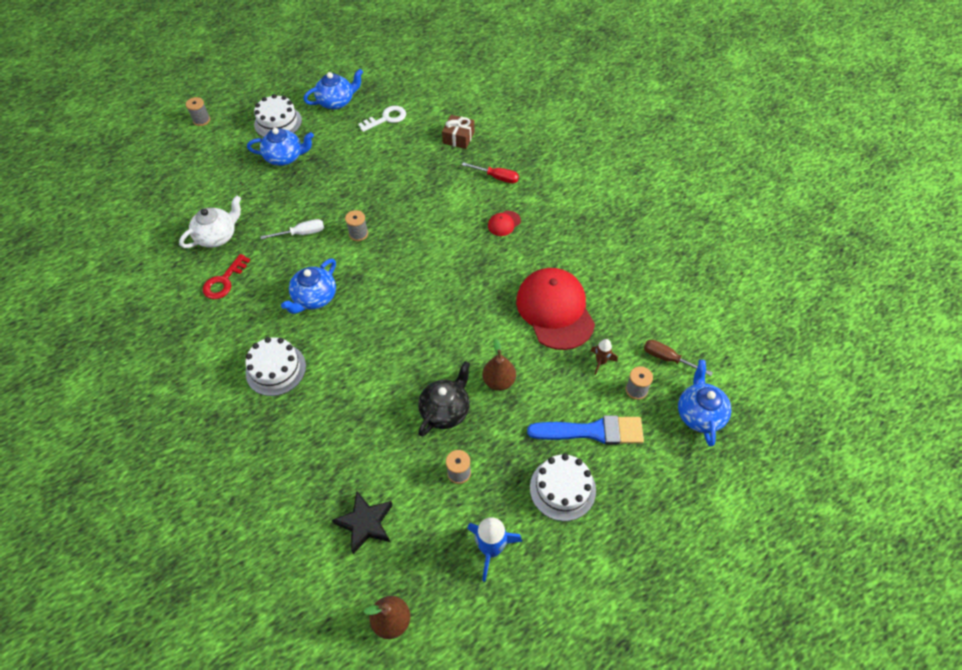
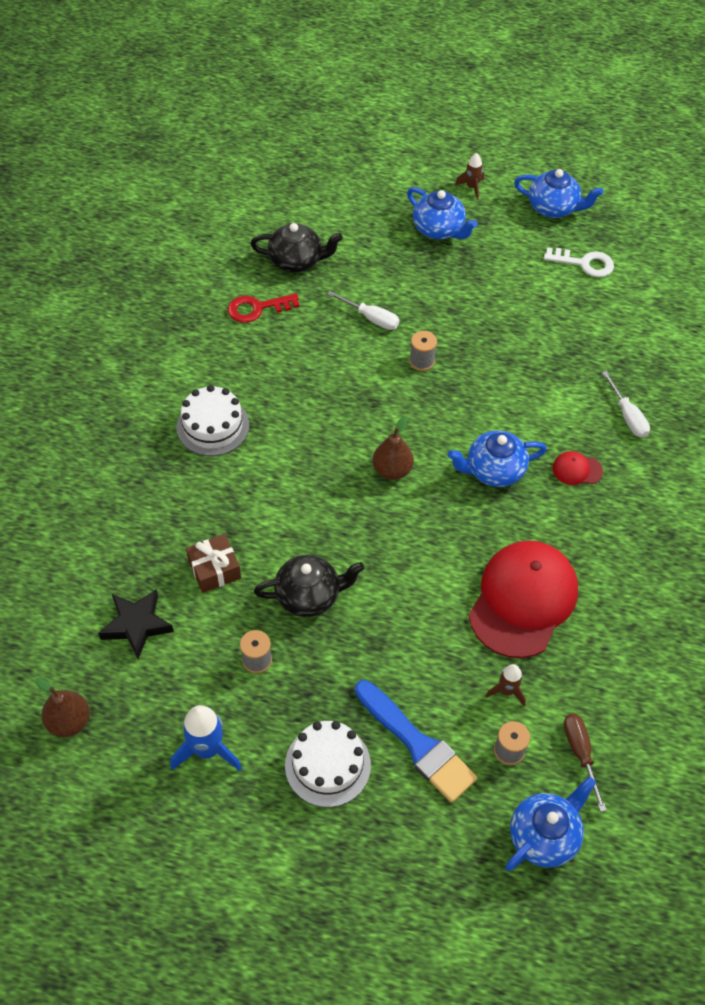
camera: 45 degrees right, 0 degrees up
white teapot [179,196,241,248] -> black teapot [250,223,343,273]
grey spool [186,97,210,126] -> none
white cake [254,94,302,137] -> brown rocket [455,153,484,200]
blue teapot [281,258,336,314] -> blue teapot moved to [447,430,547,487]
brown gift [442,115,475,149] -> brown gift moved to [186,534,241,593]
red screwdriver [462,162,519,183] -> white screwdriver [602,371,650,438]
brown pear [482,338,516,391] -> brown pear moved to [372,416,414,480]

